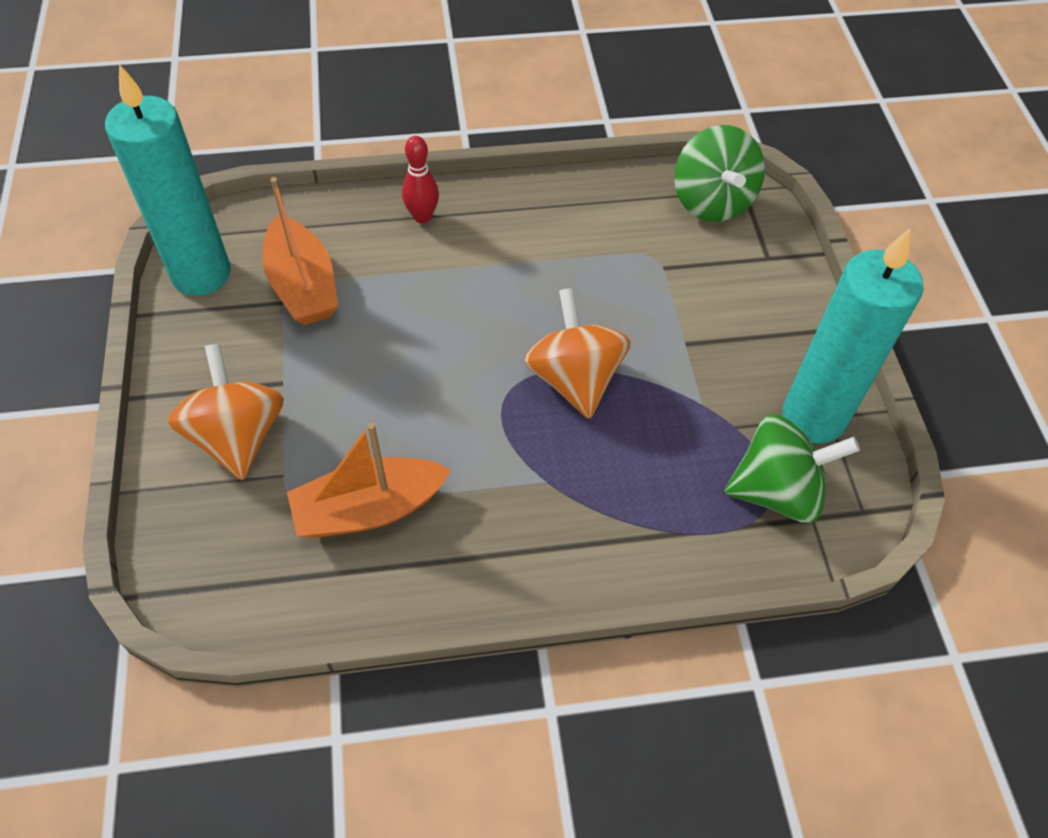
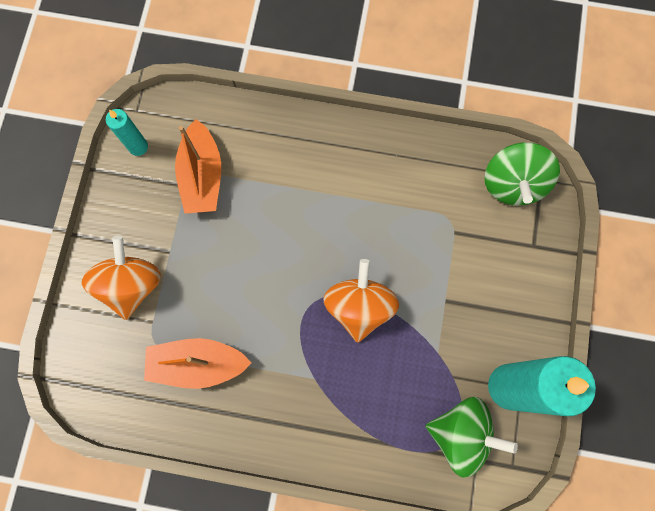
camera: 20 degrees right, 20 degrees up
turquoise candle [105,64,231,296] -> turquoise candle [106,109,148,156], size x0.48
red bowling pin [402,136,439,224] -> none

